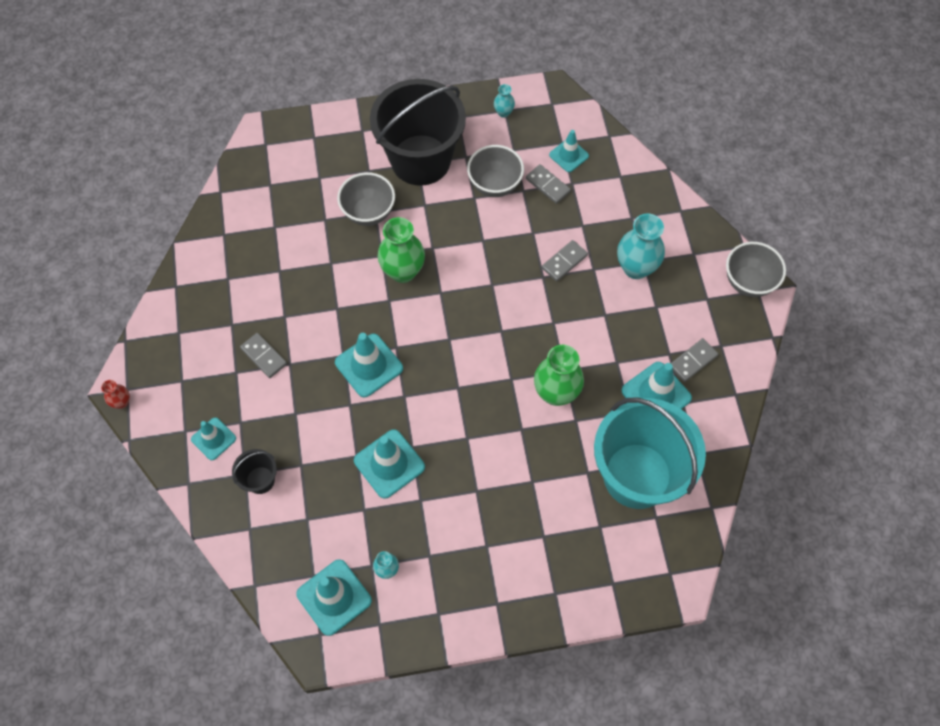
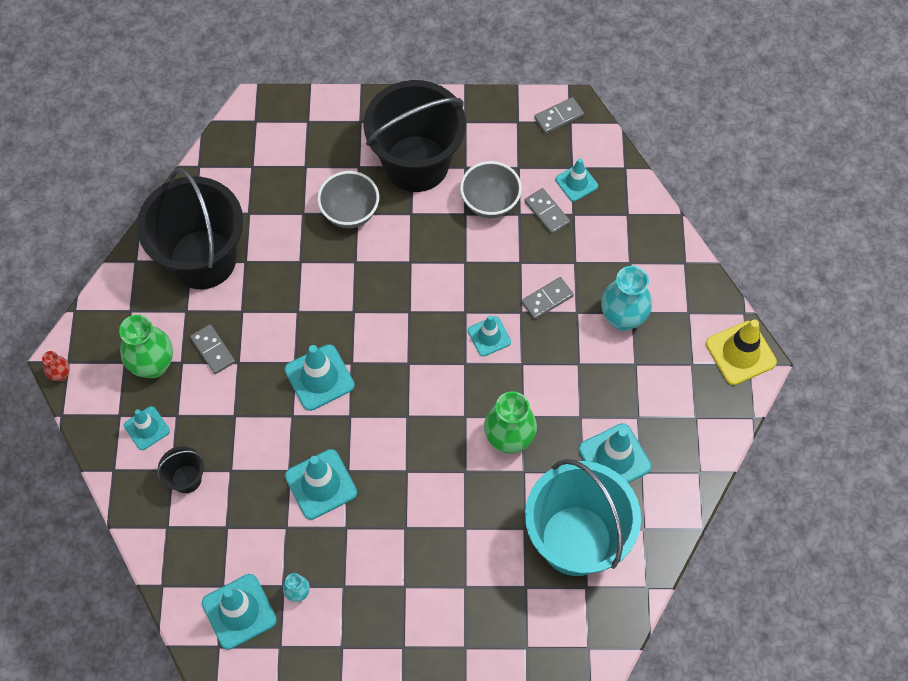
camera: 10 degrees right, 0 degrees up
green vase [377,217,425,283] -> green vase moved to [119,315,173,378]
turquoise vase [494,84,515,118] -> none
grey domino [671,338,718,382] -> grey domino moved to [534,97,584,134]
grey bowl [726,242,786,297] -> yellow traffic cone [706,319,777,385]
none -> black bucket [137,168,243,289]
none -> turquoise traffic cone [468,315,511,356]

